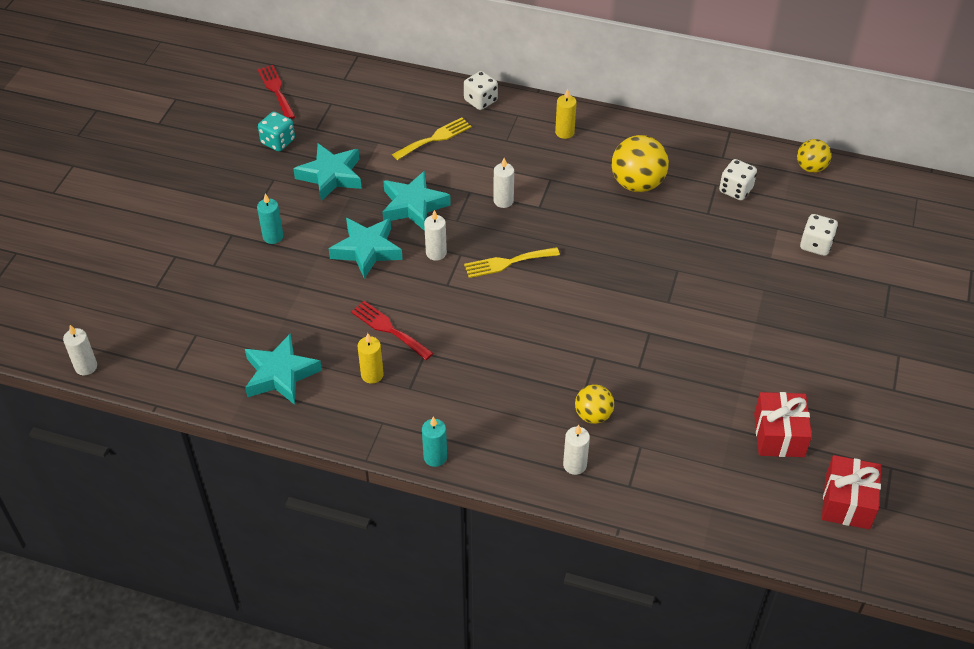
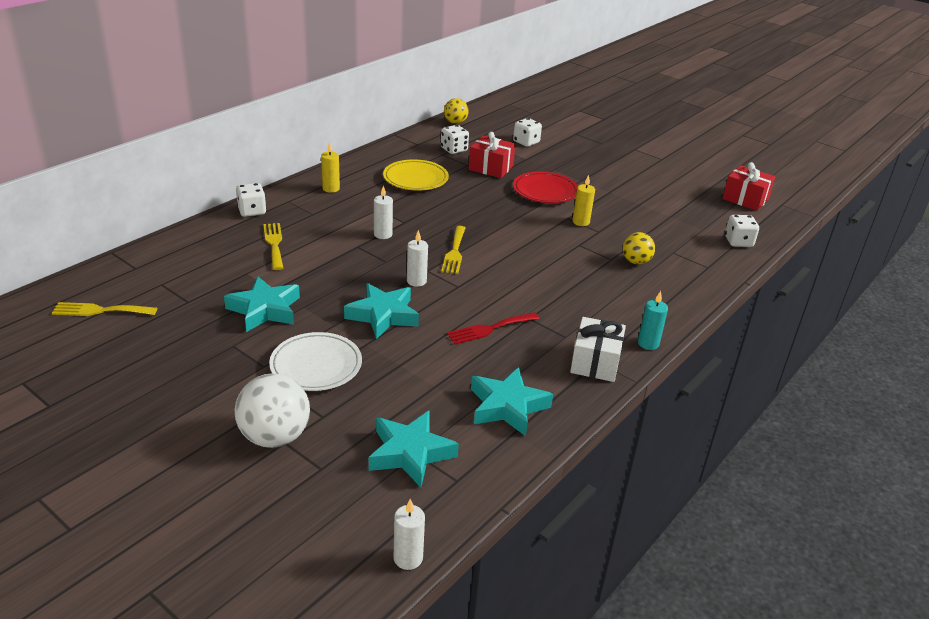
camera: 70 degrees left, 15 degrees down
turquoise candle [257,193,283,244] -> white plate [269,332,362,391]
red fork [258,65,295,119] -> yellow fork [52,302,157,316]
turquoise dice [258,111,295,152] -> none
yellow candle [357,333,384,384] -> yellow candle moved to [572,175,595,226]
turquoise star [382,171,451,231] -> turquoise star moved to [369,410,459,487]
white candle [563,425,590,475] -> none
yellow ball [612,135,669,192] -> yellow plate [383,159,449,190]
red gift [754,392,812,457] -> red gift moved to [469,132,515,178]
none -> white ball [235,373,310,448]
none -> red plate [513,171,578,203]
none -> white gift [570,317,626,382]
none -> white dice [725,215,759,247]

